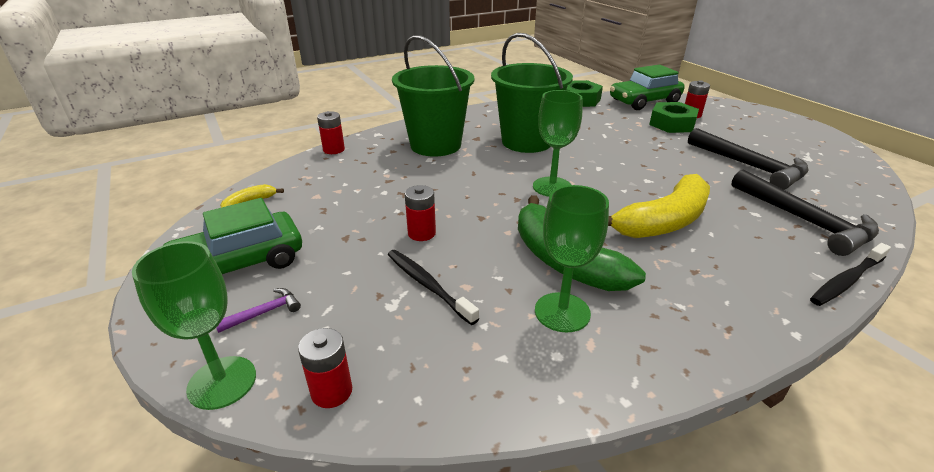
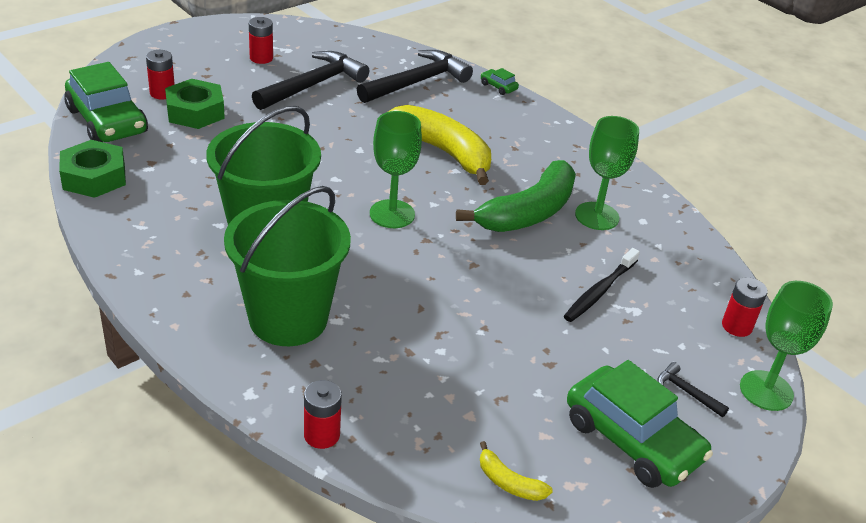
camera: 105 degrees left, 5 degrees up
purple hammer [216,288,301,333] -> black hammer [657,362,729,417]
red battery [405,185,436,241] -> red battery moved to [249,17,273,64]
black toothbrush [810,243,891,306] -> green car [481,68,519,95]

